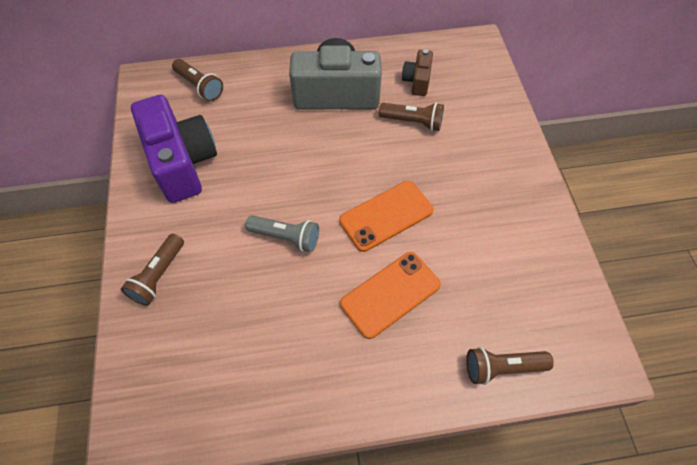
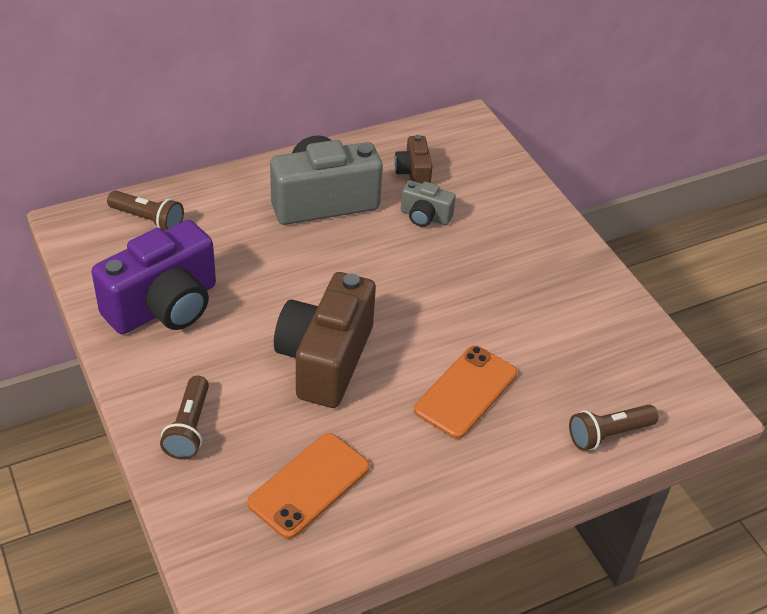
camera: 20 degrees left, 15 degrees down
purple camera [131,95,217,203] -> purple camera turned 90 degrees clockwise [91,220,216,334]
grey flashlight [245,215,319,252] -> brown camera [274,272,376,408]
orange phone [339,181,433,252] -> orange phone moved to [247,433,370,539]
brown flashlight [379,103,444,131] -> grey camera [401,180,456,227]

